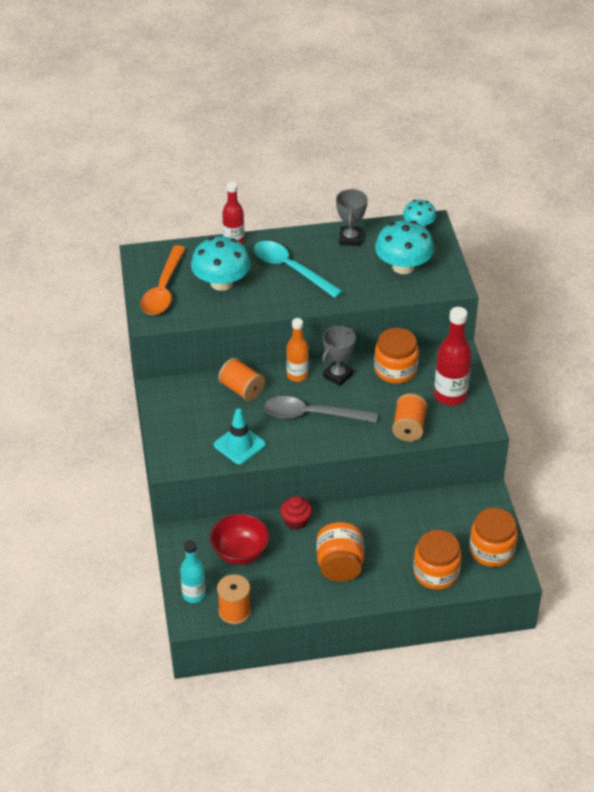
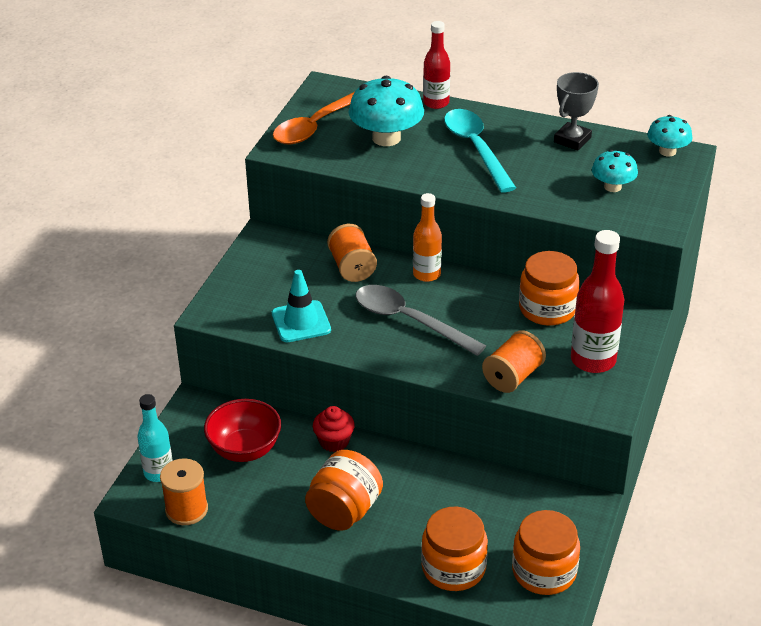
camera: 30 degrees right, 5 degrees down
grey trophy [322,326,356,386] -> none
turquoise mushroom [375,220,434,274] -> turquoise mushroom [592,150,638,192], size x0.58

